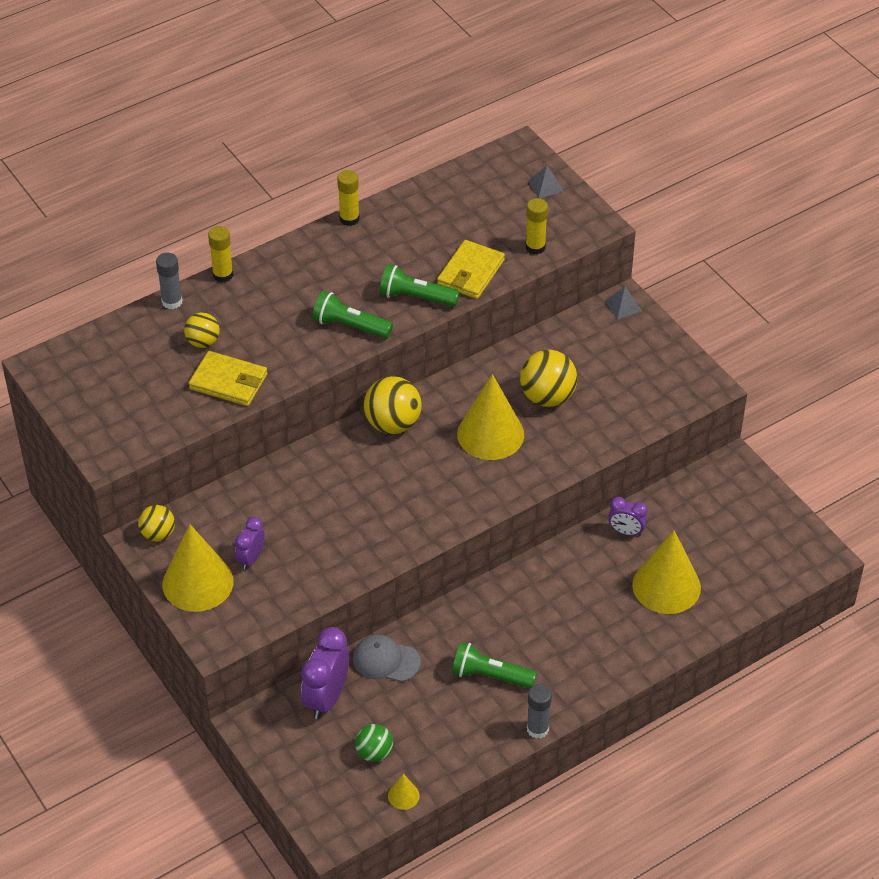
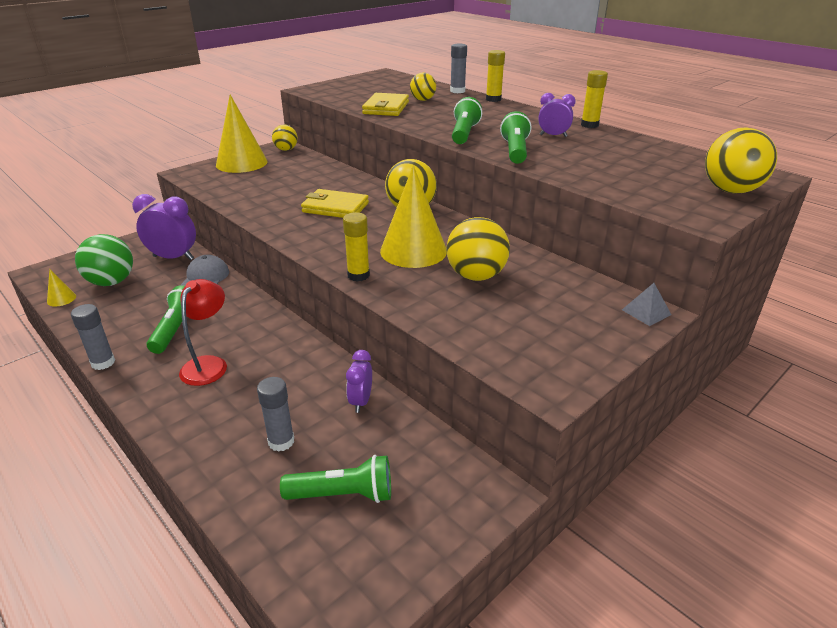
camera: 80 degrees right, 15 degrees down
purple clock [235,517,265,570] -> purple clock moved to [538,93,576,137]
green ball [355,724,393,762] -> green ball [75,234,133,286], size x1.65
yellow wallet [437,240,505,299] -> yellow wallet moved to [301,189,369,218]
yellow glue stick [526,198,548,255] -> yellow glue stick moved to [343,212,370,282]
grey pyramid [528,166,564,198] -> yellow ball [705,127,777,194]
yellow cone [632,530,701,614] -> grey glue stick [257,377,294,452]
none -> red lamp [179,279,227,386]
none -> green flashlight [280,455,391,503]

